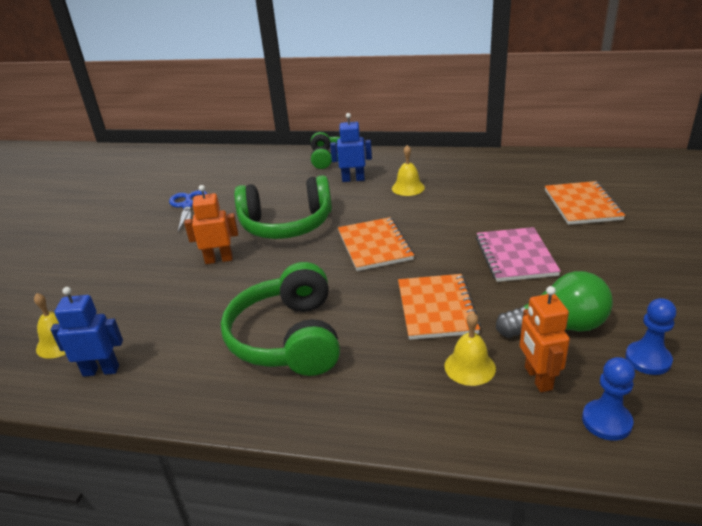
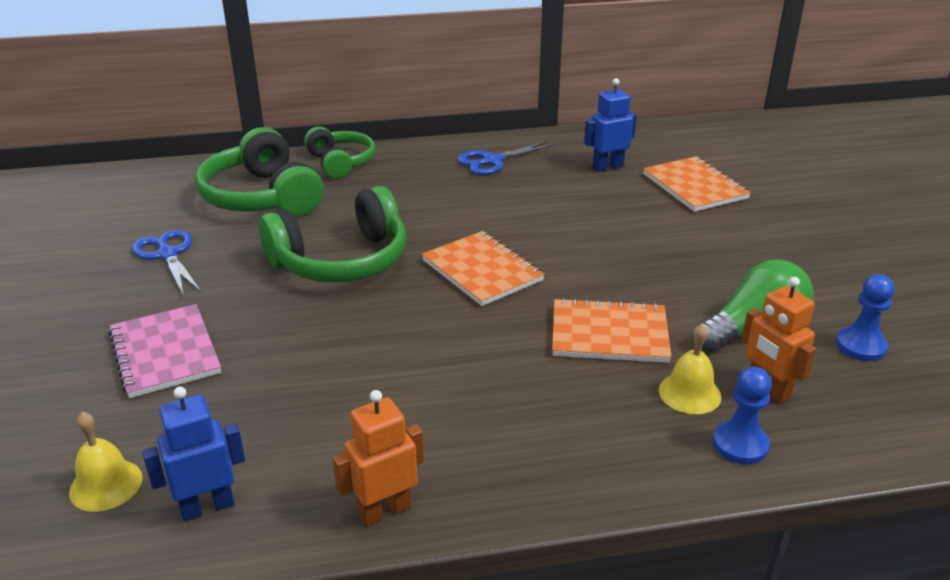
camera: 25 degrees left, 0 degrees up
orange robot [184,185,238,264] -> orange robot moved to [333,390,424,526]
green headphones [221,262,340,376] -> green headphones moved to [195,127,324,216]
blue robot [330,113,372,182] -> blue robot moved to [584,78,637,172]
yellow bell [392,145,425,196] -> none
orange notebook [398,274,481,340] -> orange notebook turned 60 degrees counterclockwise [552,298,672,363]
pink notebook [476,227,561,282] -> pink notebook moved to [108,304,221,398]
blue pawn [582,357,635,441] -> blue pawn moved to [713,367,772,465]
none -> blue scissors [458,141,555,175]

